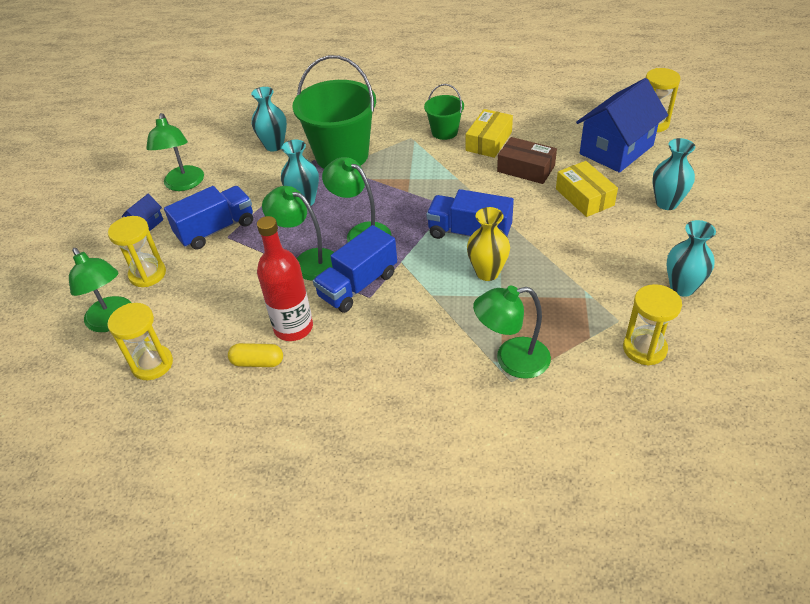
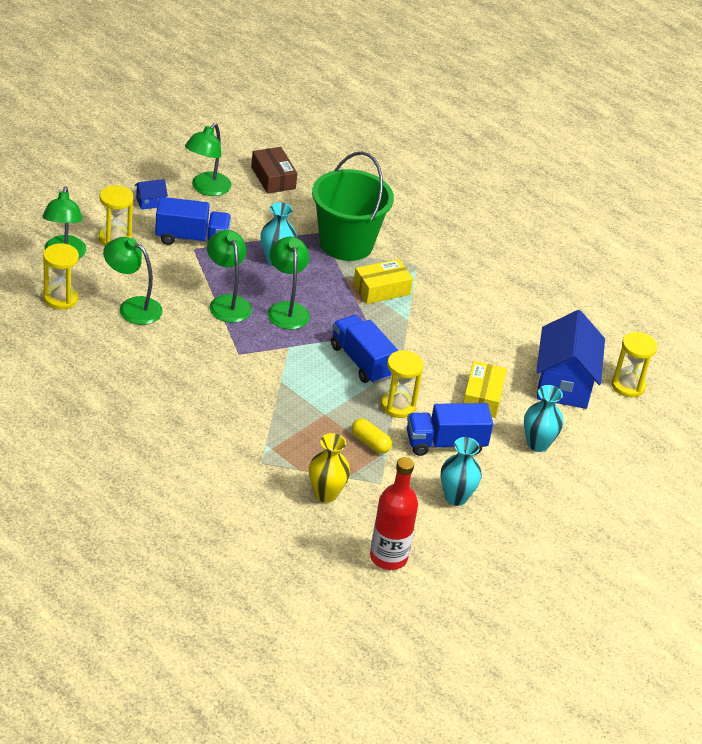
camera: 30 degrees right, 5 degrees down
yellow capsule [228,343,283,367] -> yellow capsule moved to [351,418,392,454]
turquoise vase [251,87,287,151] -> none
red bottle [257,216,313,341] -> red bottle moved to [370,457,418,570]
blue truck [313,225,397,313] -> blue truck moved to [407,403,493,456]
green bucket [424,84,464,140] -> none
yellow box [466,109,513,158] -> yellow box moved to [353,259,413,304]
yellow vase [467,207,510,281] -> yellow vase moved to [309,433,350,503]
green lamp [473,286,551,379] -> green lamp moved to [103,237,163,325]
brown box [497,137,557,184] -> brown box moved to [251,147,297,194]
blue house [576,78,668,173] -> blue house turned 75 degrees counterclockwise [536,310,605,409]
yellow hourglass [623,284,682,366] -> yellow hourglass moved to [381,350,424,418]

